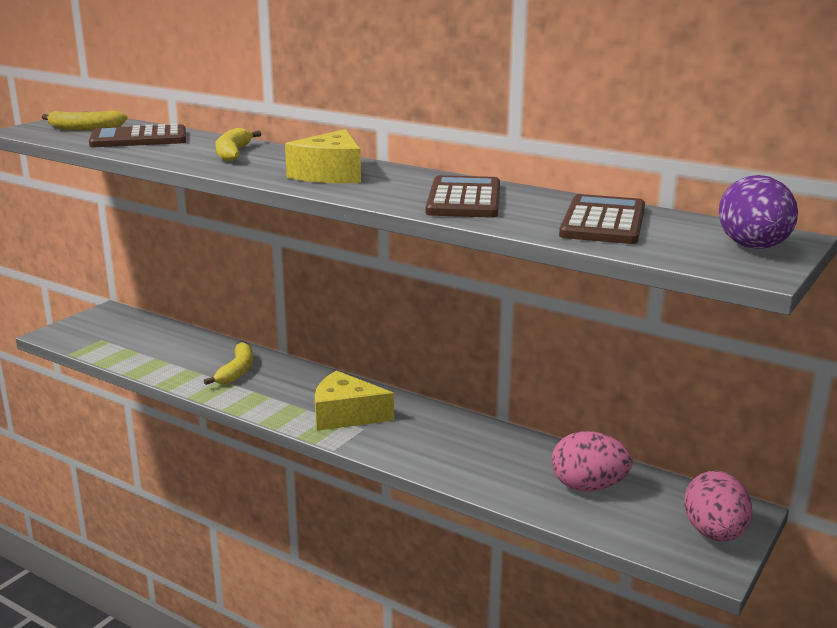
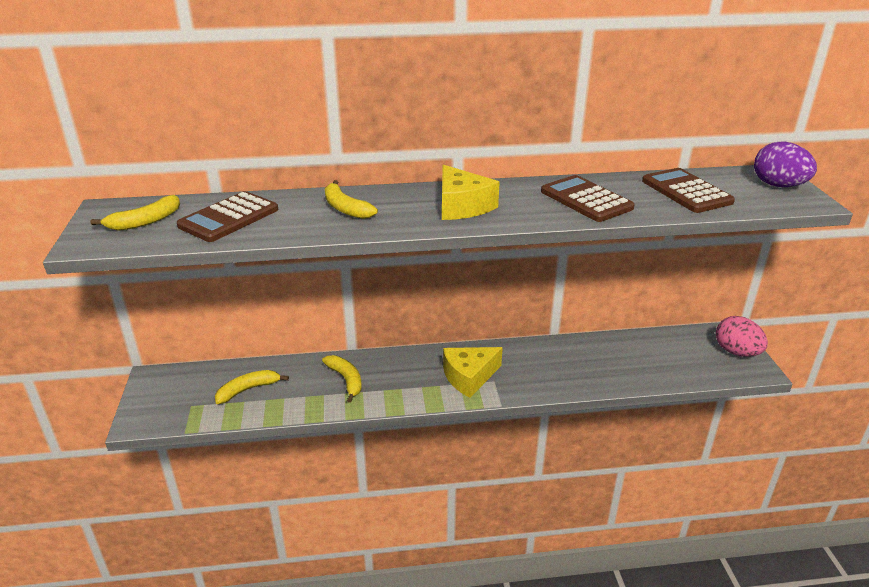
camera: 40 degrees left, 10 degrees up
pink egg [551,431,633,491] -> none
none -> yellow banana [215,370,289,404]

